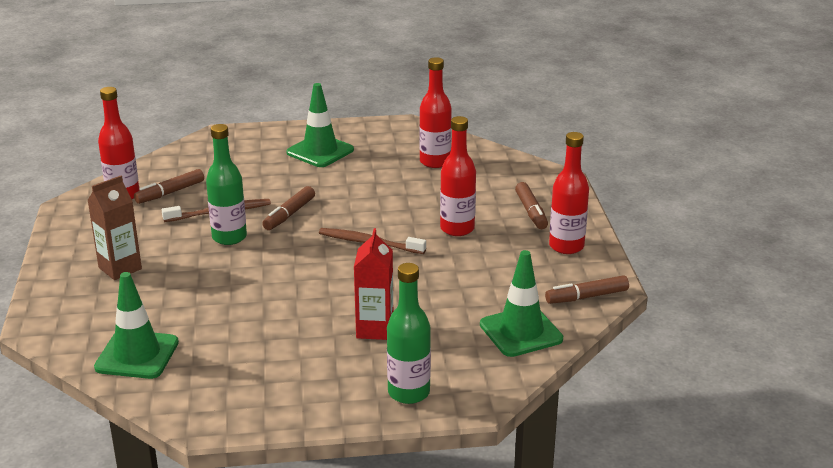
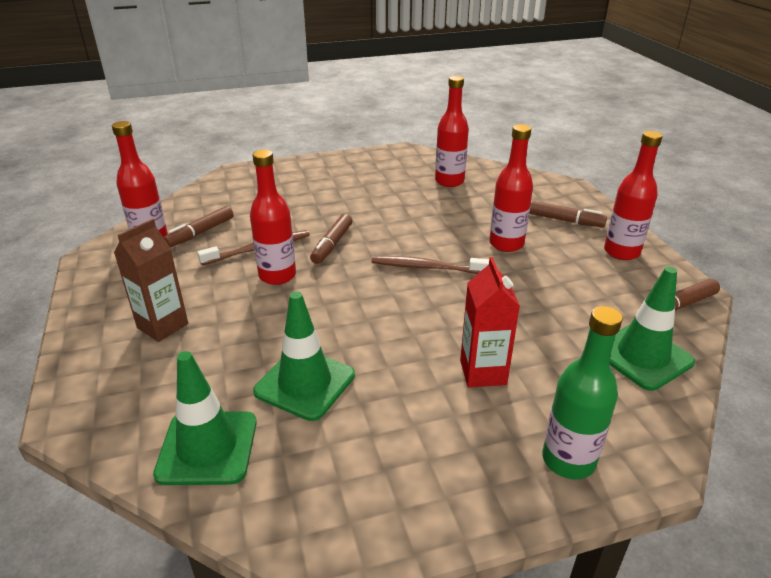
camera: 10 degrees left, 5 degrees up
green bottle [206,124,247,245] -> red bottle [250,150,296,285]
green traffic cone [286,83,354,167] -> green traffic cone moved to [253,291,355,421]
brown marker [515,182,548,229] -> brown marker turned 45 degrees counterclockwise [529,201,607,227]

